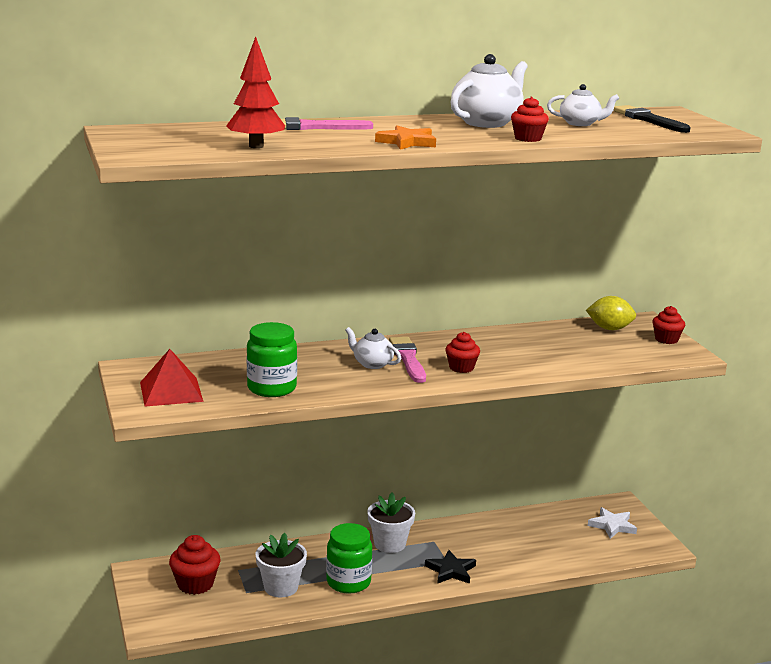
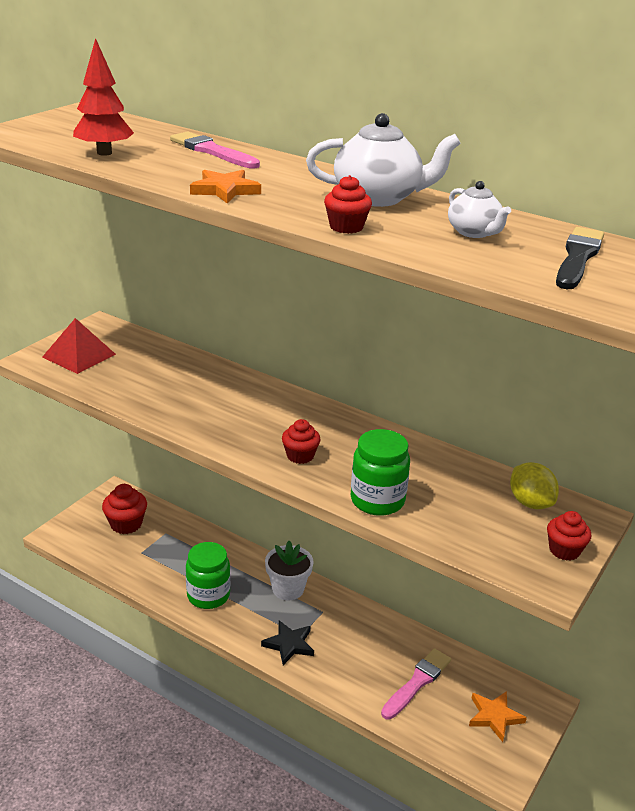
camera: 50 degrees right, 10 degrees up
green jar [247,322,297,397] -> green jar moved to [351,429,410,516]
white flower pot [256,533,307,597] -> none
white teapot [345,327,401,369] -> none
pink brush [389,337,426,383] -> pink brush moved to [381,648,451,720]
white star [588,507,637,539] -> orange star [469,691,527,742]

